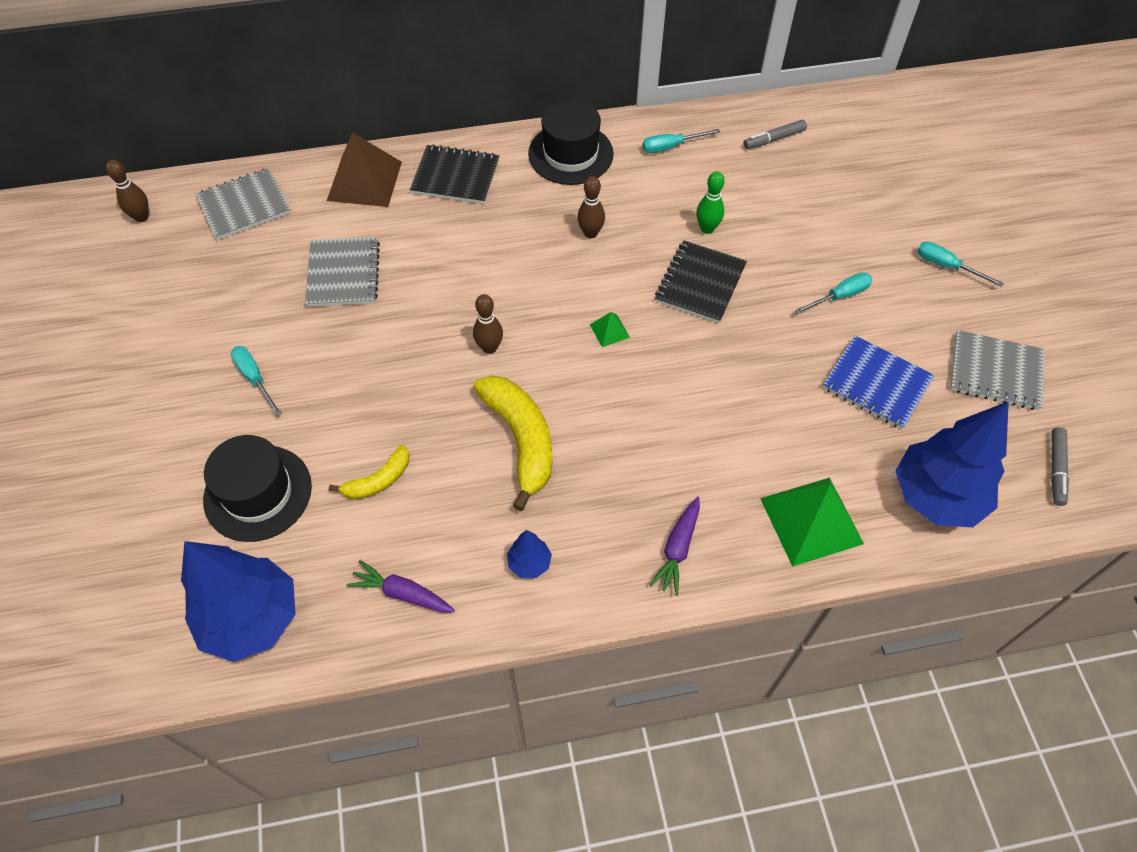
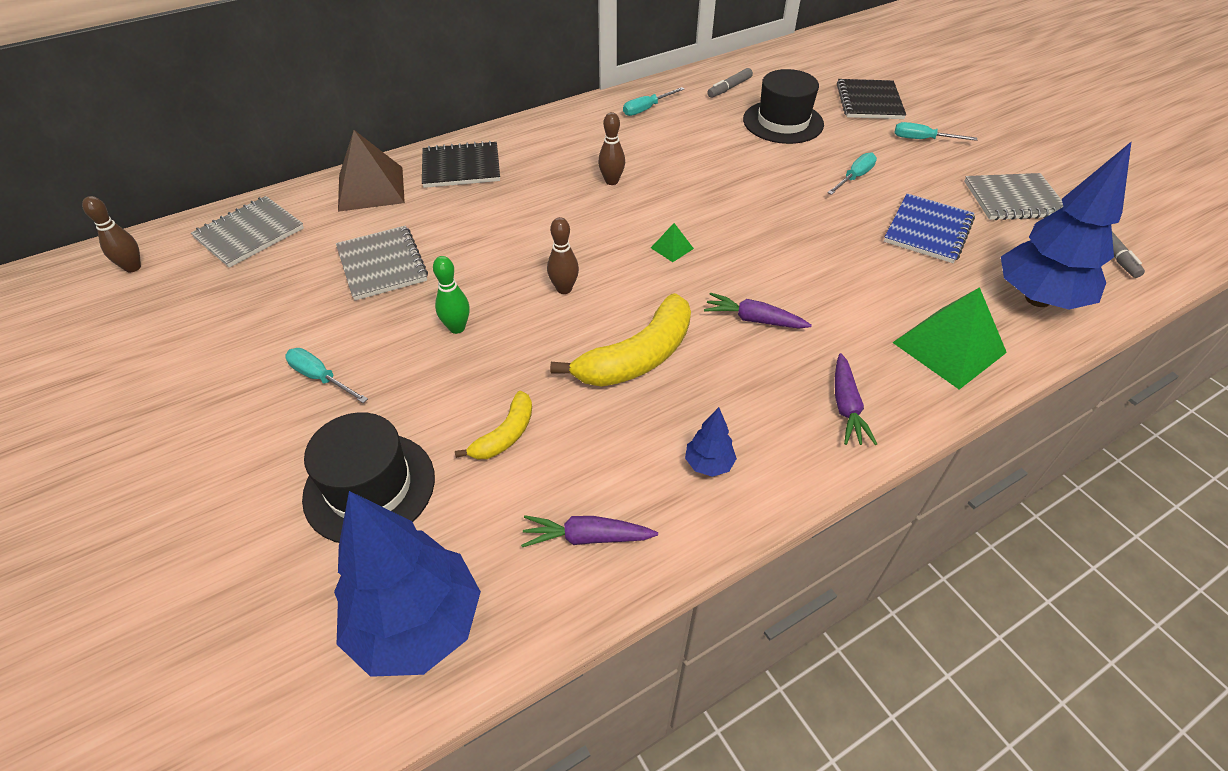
camera: 20 degrees left, 10 degrees down
yellow banana [473,375,552,511] -> yellow banana turned 90 degrees clockwise [550,293,691,387]
black hat [528,99,614,185] -> black hat moved to [743,69,824,144]
black notebook [655,240,747,323] -> black notebook moved to [837,79,906,119]
green bowling pin [696,171,725,234] -> green bowling pin moved to [433,256,470,334]
blue notebook [822,335,934,429] -> blue notebook turned 75 degrees counterclockwise [884,193,975,263]
none -> purple carrot [704,292,812,329]

